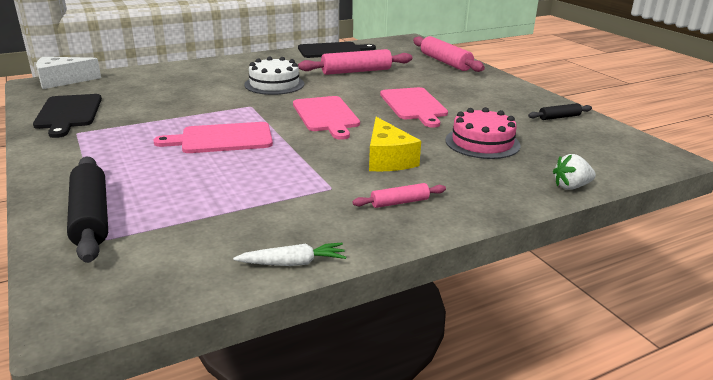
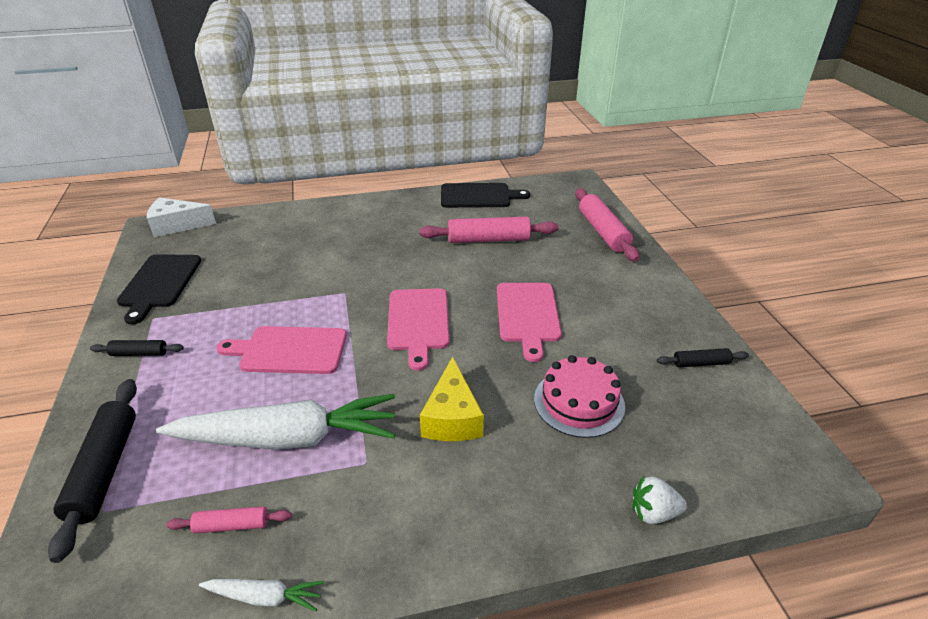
camera: 15 degrees right, 10 degrees up
white cake [244,56,304,95] -> none
pink rolling pin [352,183,446,208] -> pink rolling pin moved to [166,506,292,533]
none -> black rolling pin [90,340,184,356]
none -> white carrot [156,394,396,450]

